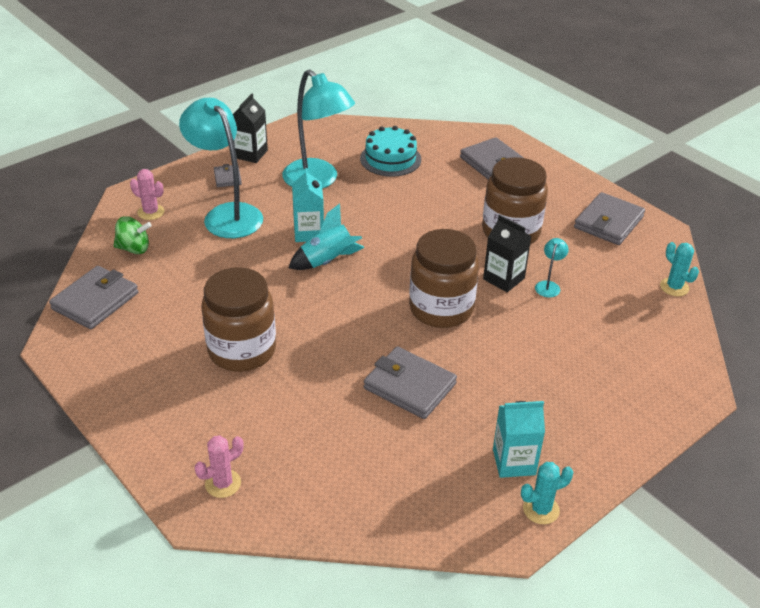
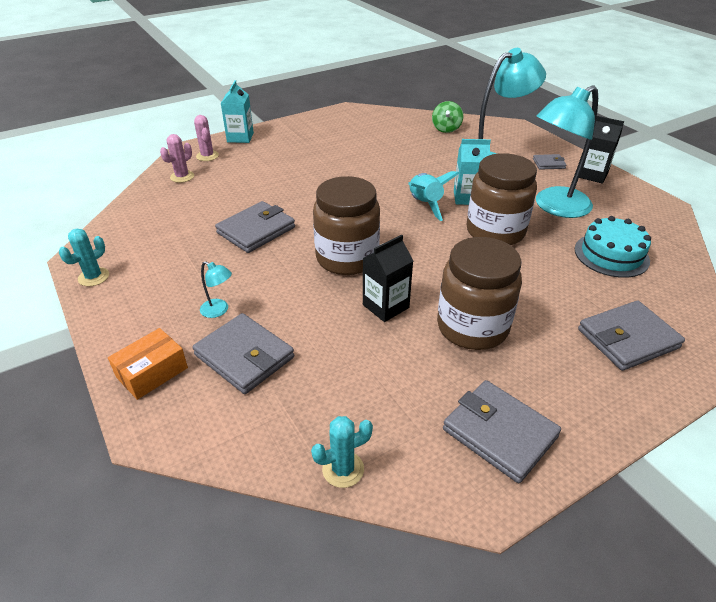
camera: 100 degrees right, 0 degrees up
grey wallet [49,266,138,329] -> grey wallet moved to [192,313,294,394]
pink cactus [130,169,164,220] -> pink cactus moved to [160,134,194,183]
brown jar [201,267,276,372] -> brown jar moved to [467,153,537,245]
turquoise carton [493,401,545,478] -> turquoise carton moved to [220,80,254,143]
turquoise cactus [521,462,573,524] -> turquoise cactus turned 45 degrees clockwise [59,229,109,286]
turquoise lamp [535,238,569,297] -> turquoise lamp moved to [200,261,232,318]
none -> orange box [108,328,188,400]

